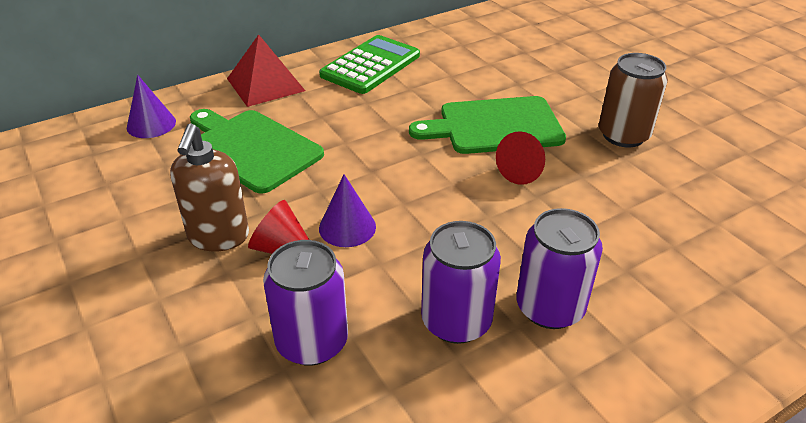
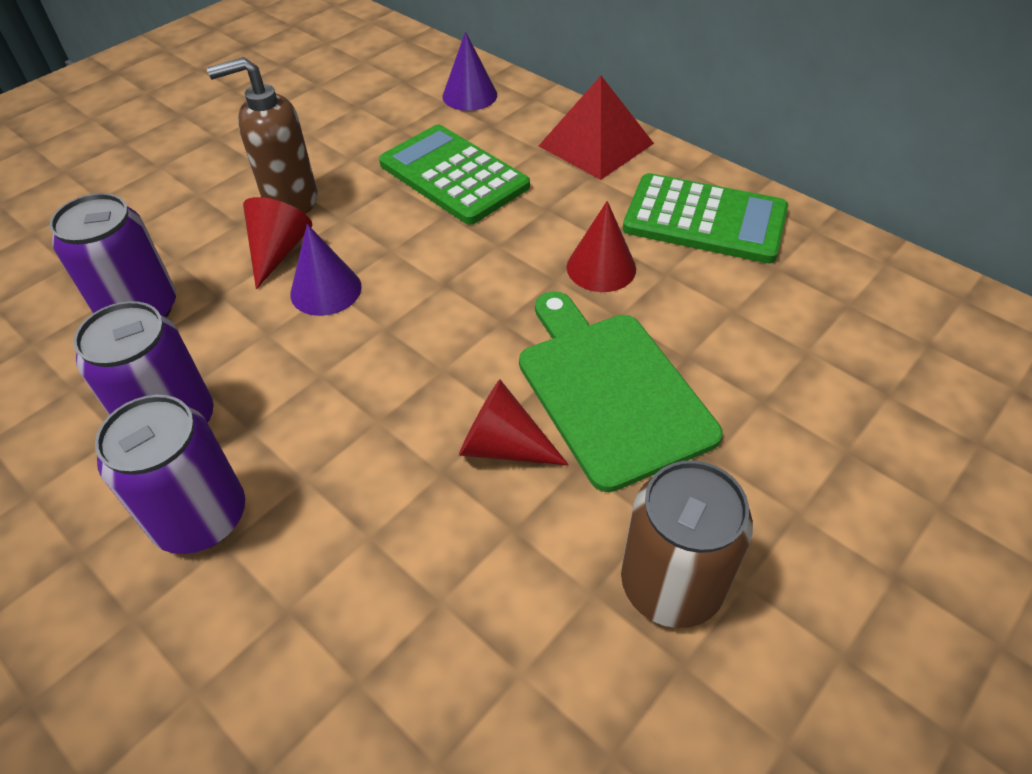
camera: 75 degrees right, 10 degrees up
green cutting board [190,109,324,194] -> green calculator [379,125,530,224]
none -> red cone [567,201,636,292]

